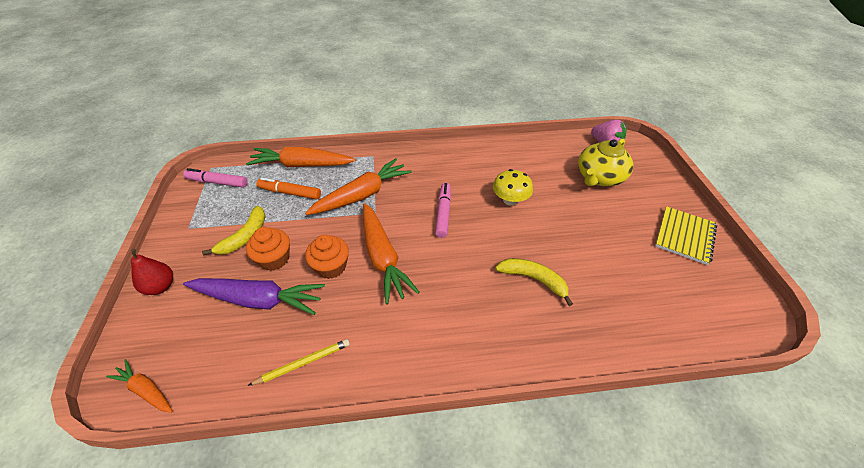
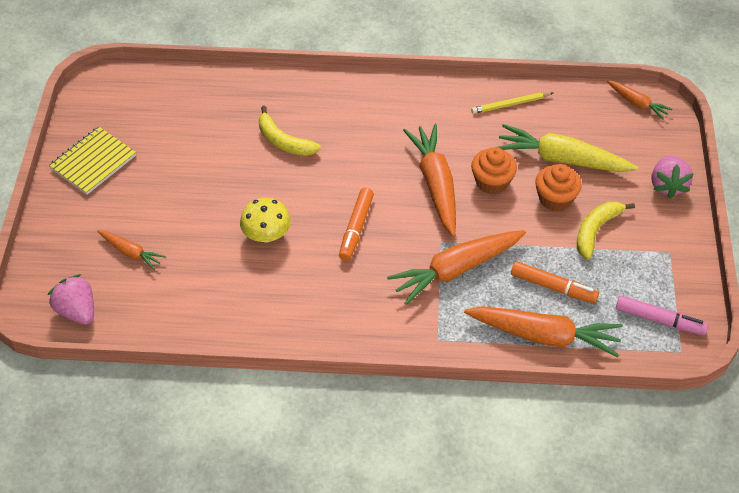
camera: 170 degrees left, 5 degrees up
red pear [131,248,173,295] -> pink strawberry [652,155,693,199]
purple carrot [183,278,325,315] -> yellow carrot [498,124,638,172]
pink marker [435,183,451,238] -> orange marker [339,188,374,261]
yellow teapot [578,139,633,186] -> orange carrot [97,230,166,270]

